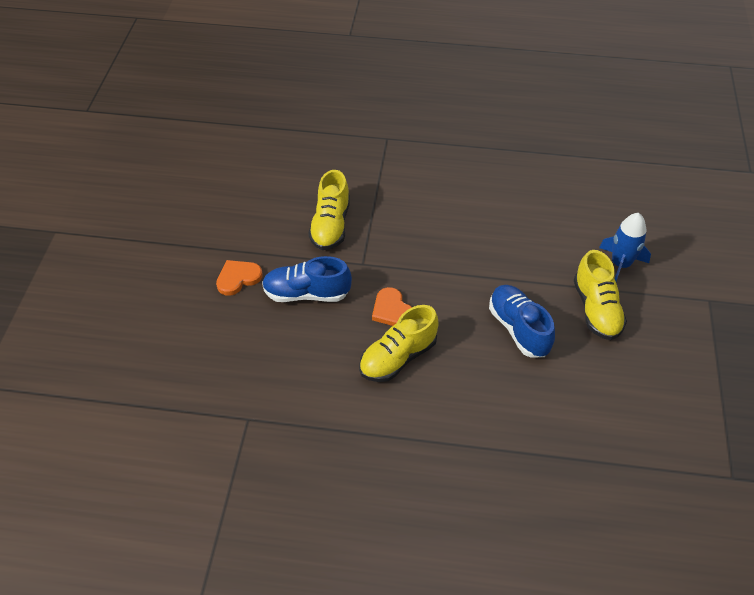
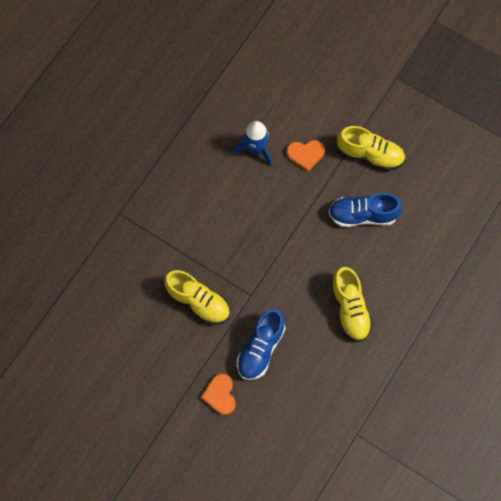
camera: 65 degrees left, 20 degrees up
orange heart [372,287,412,326] -> orange heart moved to [287,140,325,172]
blue rocket [599,213,651,281] -> blue rocket moved to [233,121,272,166]

